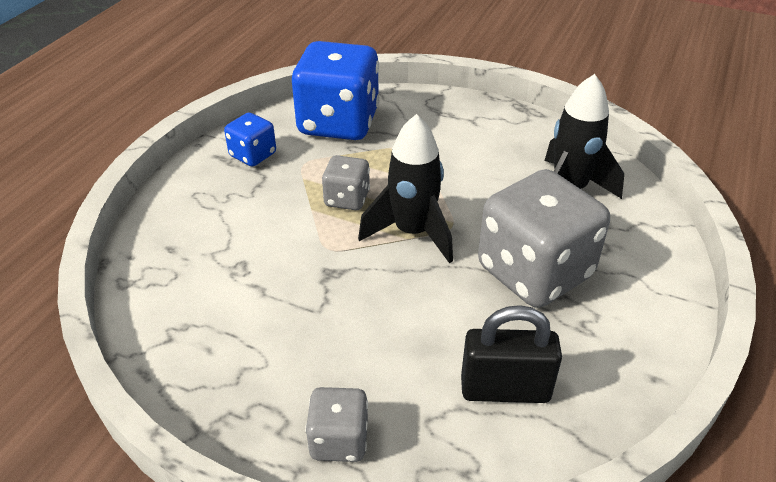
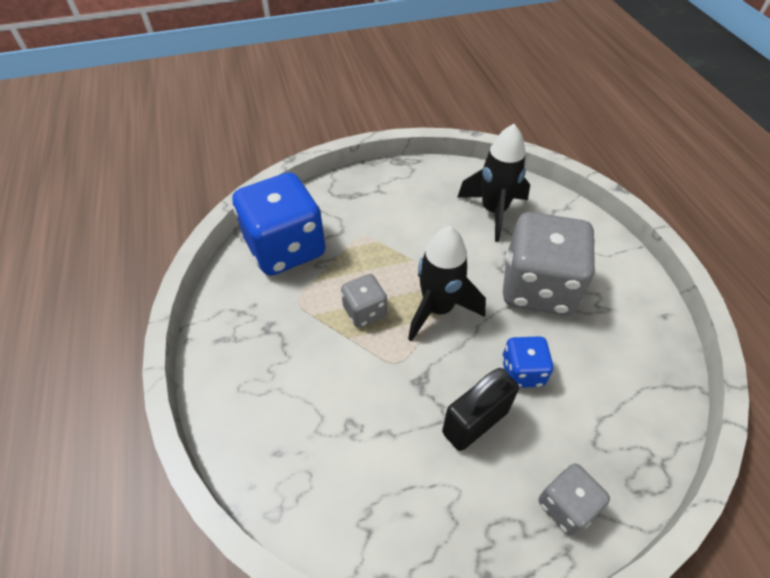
camera: 40 degrees left, 10 degrees up
blue dice [224,113,276,167] -> blue dice moved to [502,336,554,388]
black padlock [461,305,562,403] -> black padlock moved to [442,368,519,451]

